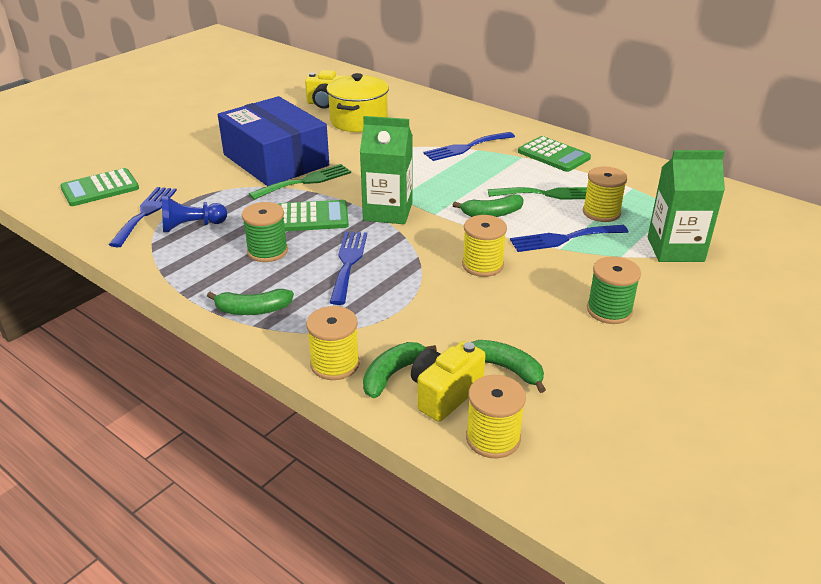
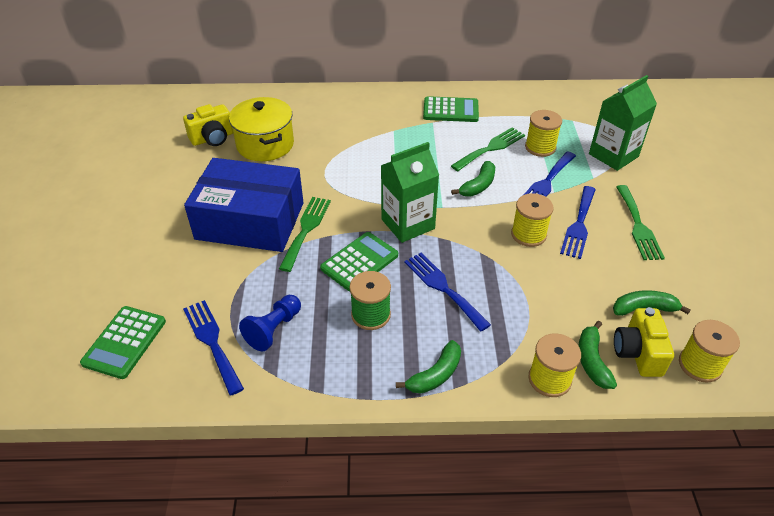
camera: 40 degrees left, 10 degrees up
blue fork [424,132,515,161] -> blue fork moved to [560,186,596,259]
green spool [587,256,641,324] -> green fork [616,185,665,260]

